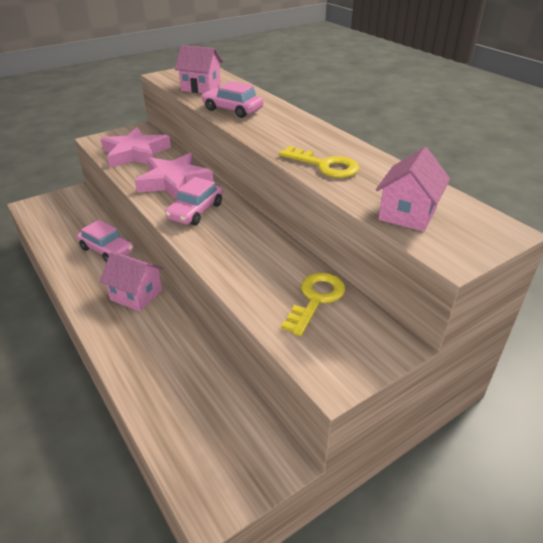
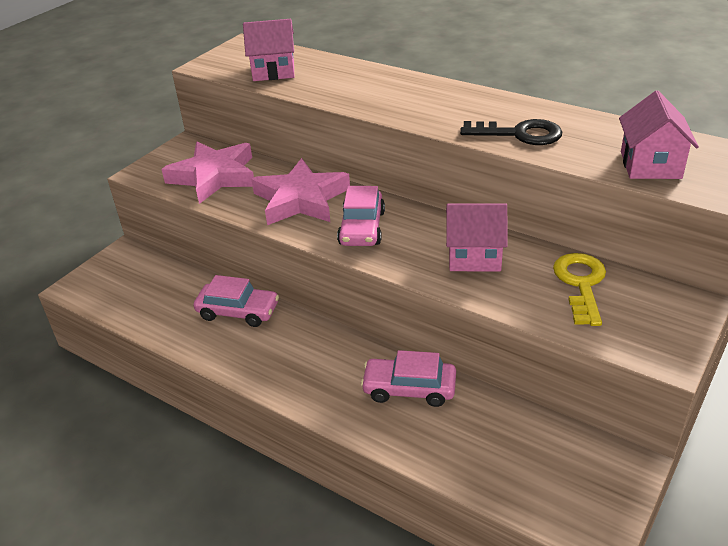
camera: 20 degrees left, 0 degrees up
pink house [99,251,164,311] -> pink house moved to [446,203,508,272]
pink car [202,81,264,118] -> pink car moved to [361,350,456,407]
yellow key [279,146,359,178] -> black key [460,119,562,145]

